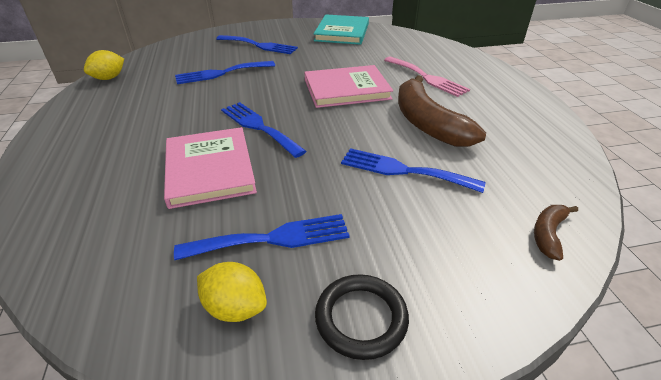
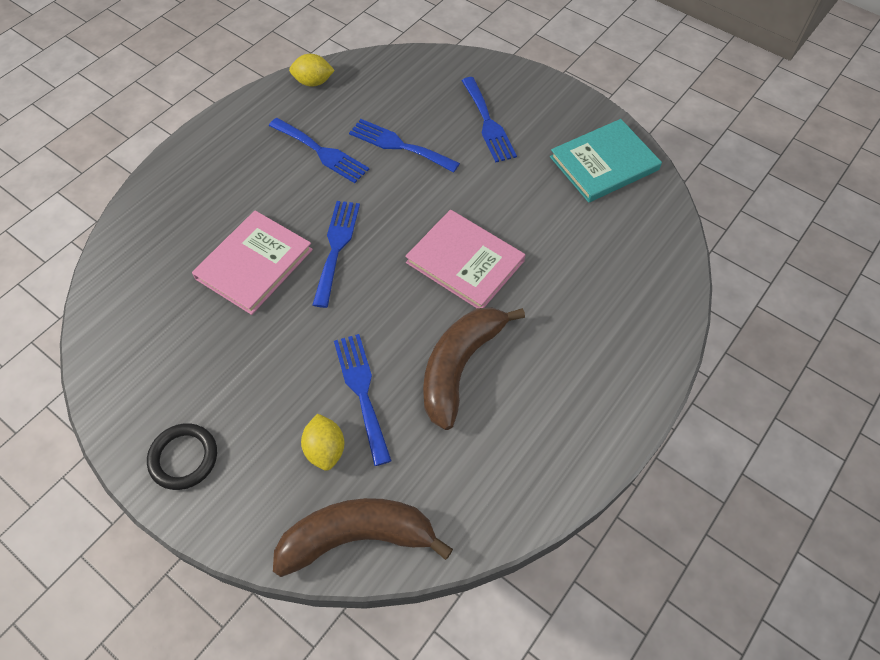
camera: 50 degrees right, 20 degrees up
blue fork [174,214,350,261] -> blue fork moved to [269,118,369,183]
yellow lemon [197,262,267,322] -> yellow lemon moved to [301,414,344,471]
pink fork [384,57,470,97] -> none
brown banana [534,205,578,261] -> brown banana [273,498,453,577], size x2.14

